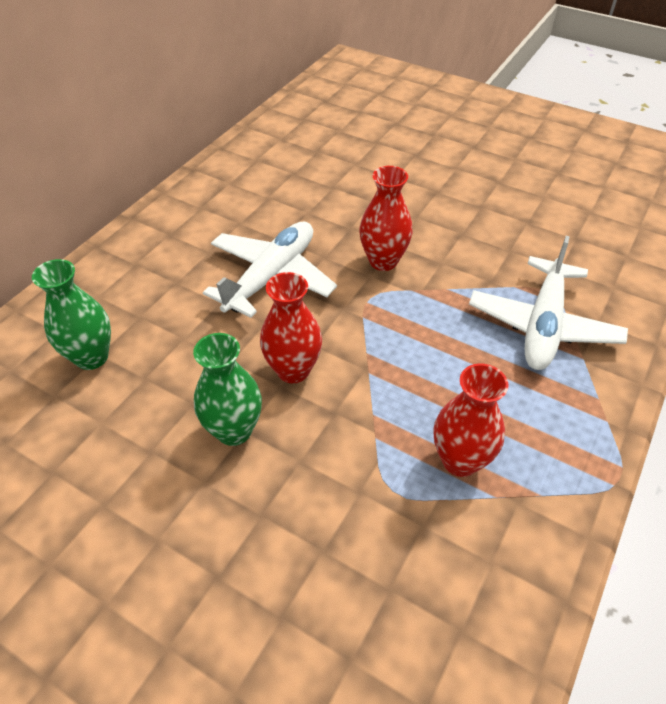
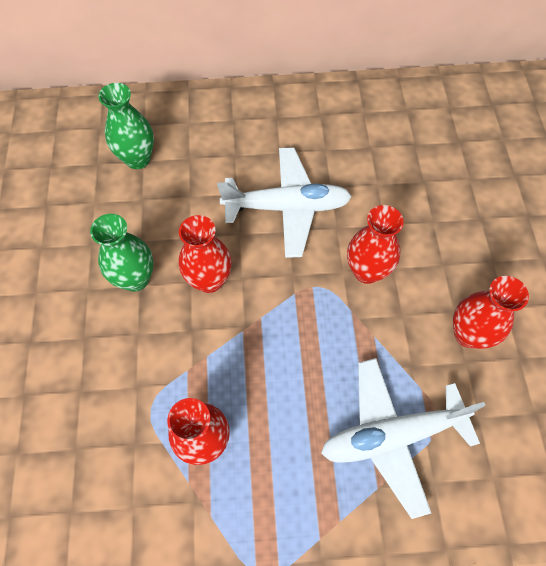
camera: 55 degrees right, 15 degrees up
none -> red vase [453,276,529,349]

